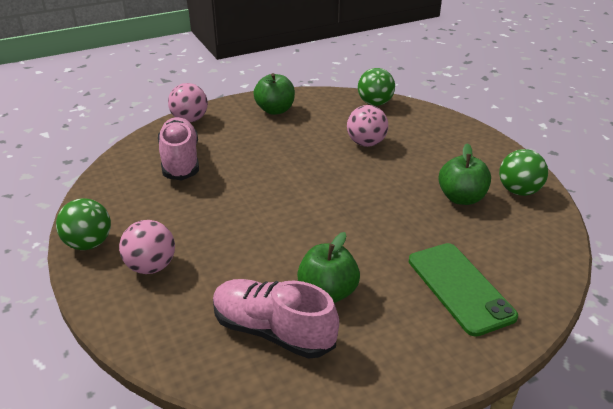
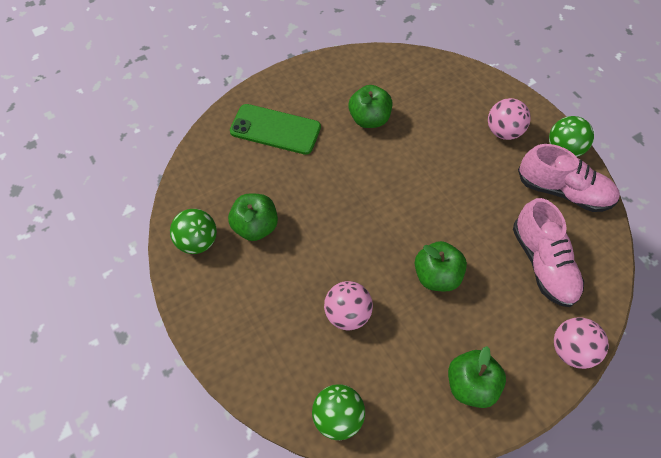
camera: 175 degrees right, 25 degrees up
pink shoe [213,279,339,359] -> pink shoe moved to [518,144,620,212]
green phone [409,243,518,337] -> green phone turned 45 degrees counterclockwise [230,104,321,155]
none -> green apple [414,241,467,291]

